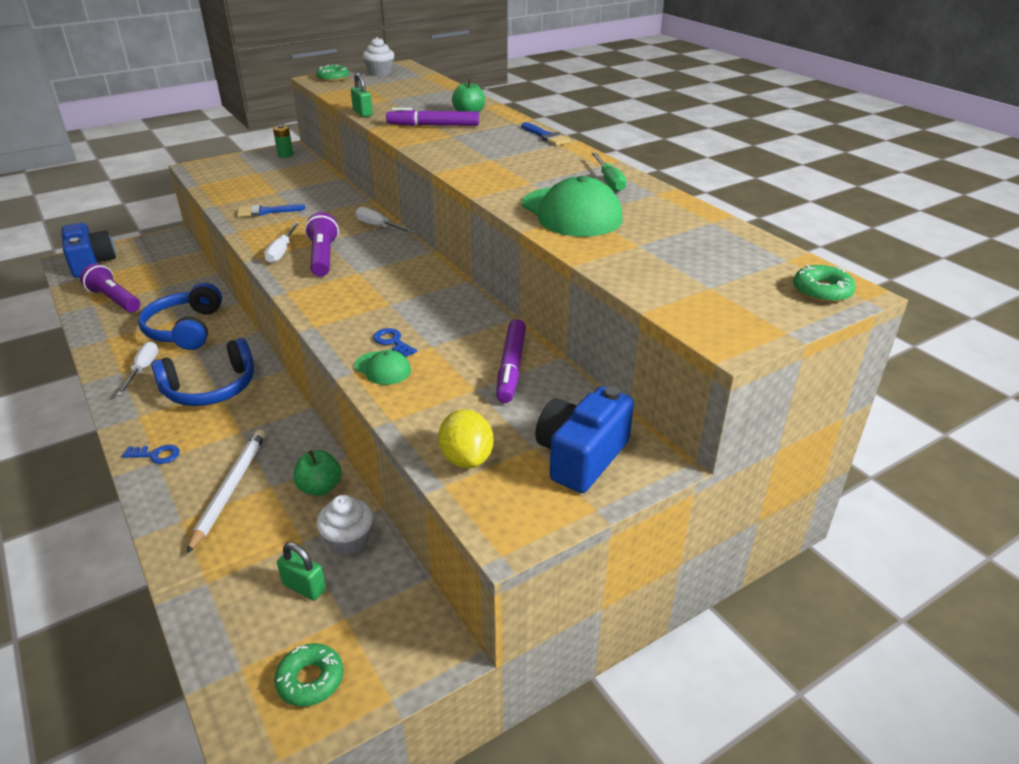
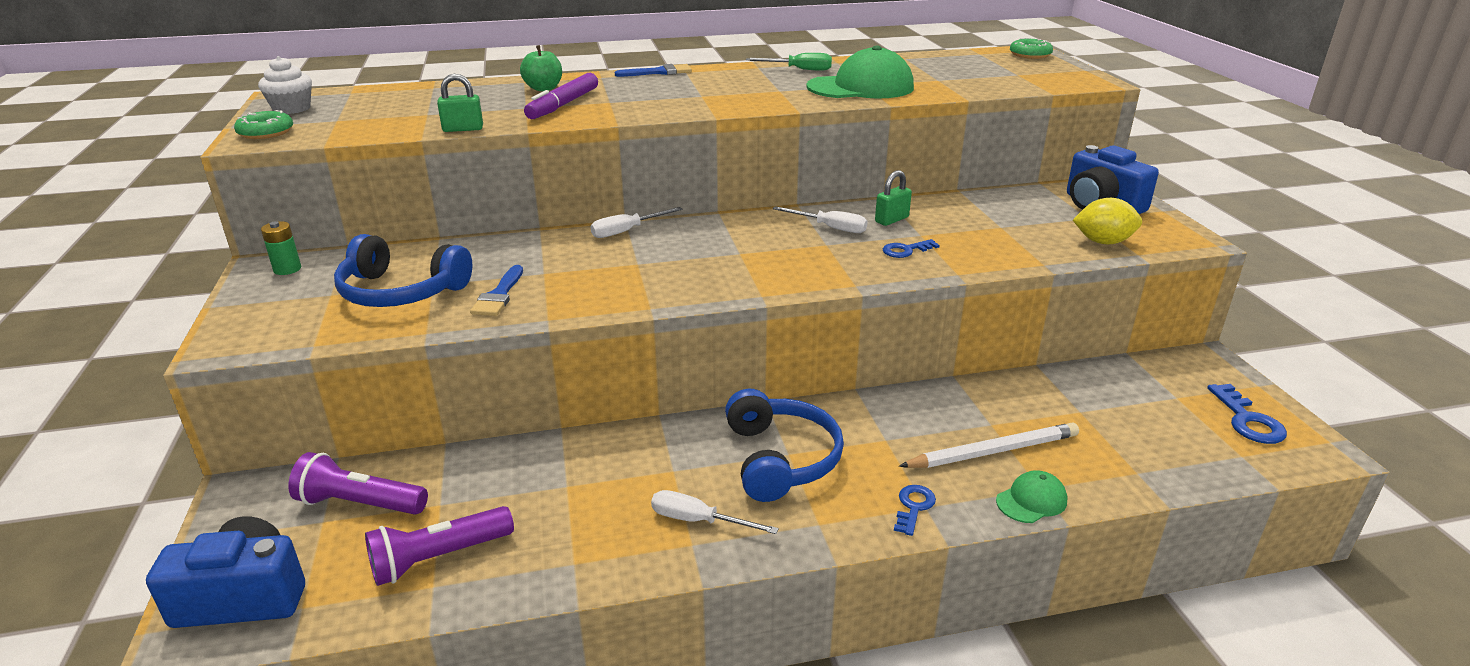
camera: 70 degrees left, 5 degrees down
blue headphones [138,283,222,350] -> blue headphones moved to [334,234,472,307]
white pencil [187,429,266,554] -> white pencil turned 135 degrees clockwise [899,422,1079,468]
white screwdriver [264,222,300,263] -> white screwdriver moved to [773,206,868,233]
green donut [274,643,343,707] -> blue key [1207,384,1287,444]
green padlock [277,542,326,601] -> green padlock moved to [875,170,912,226]
green apple [294,450,342,496] -> none
purple flashlight [305,212,339,277] -> purple flashlight moved to [288,452,428,515]
white cupcake [316,495,373,555] -> none
green cap [354,350,411,385] -> green cap moved to [996,470,1068,523]
purple marker [496,319,526,403] -> none

